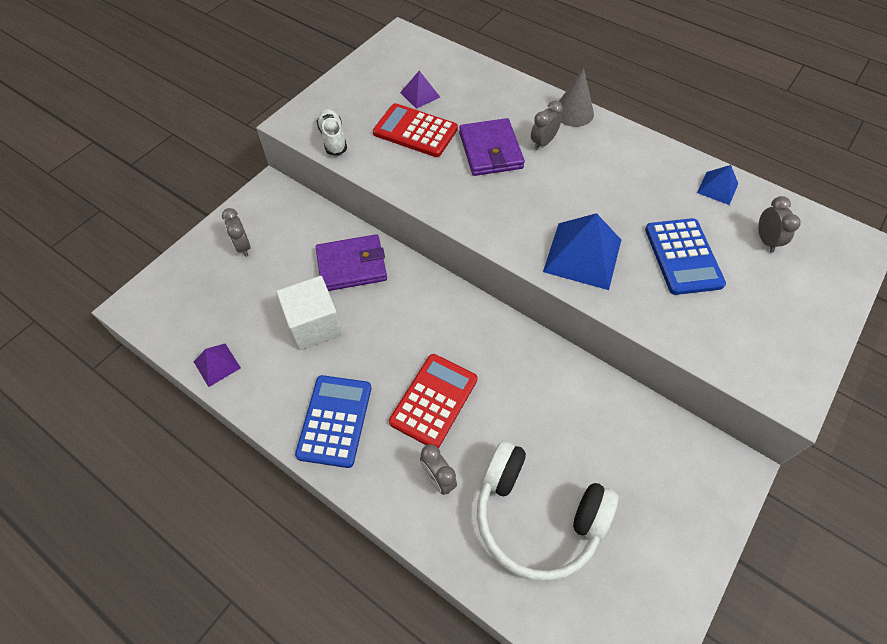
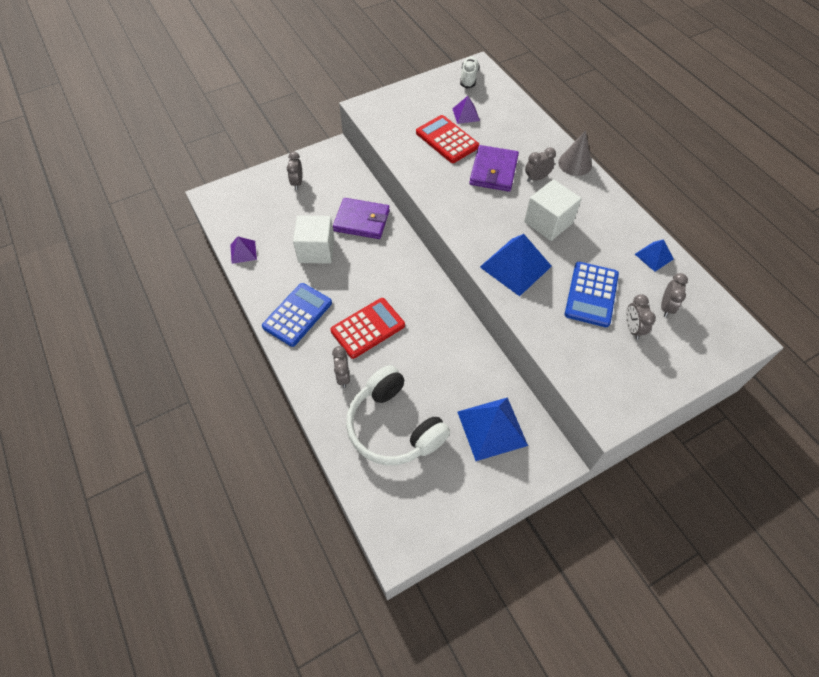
camera: 25 degrees right, 0 degrees up
white shoe [317,109,347,156] -> white shoe moved to [460,56,480,89]
none -> blue pyramid [458,397,528,461]
none -> white cube [524,179,582,241]
none -> grey clock [626,294,656,340]

